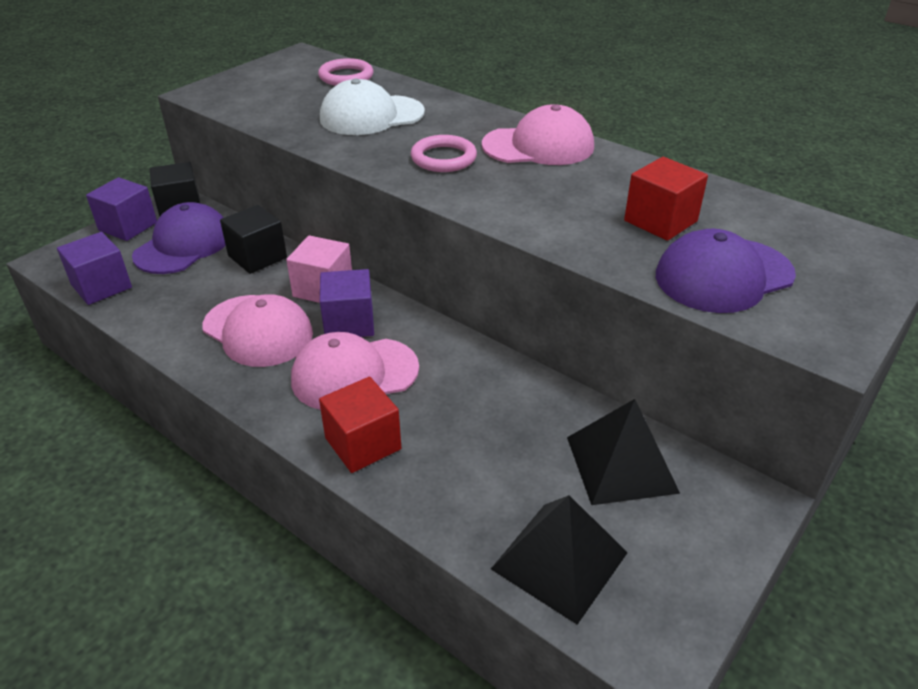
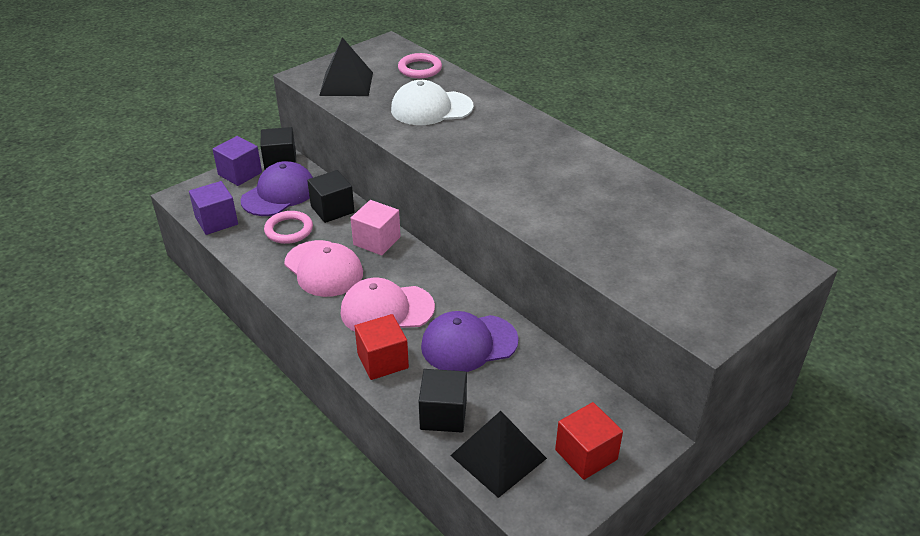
camera: 10 degrees right, 0 degrees up
purple cube [320,269,374,337] -> none
pink ring [411,135,477,172] -> pink ring moved to [264,211,313,244]
pink cap [482,104,594,165] -> none
black pyramid [567,399,680,505] -> black pyramid moved to [319,37,373,96]
red cube [624,157,708,241] -> red cube moved to [555,402,623,480]
purple cap [656,229,796,313] -> purple cap moved to [421,311,519,372]
none -> black cube [419,369,467,433]

